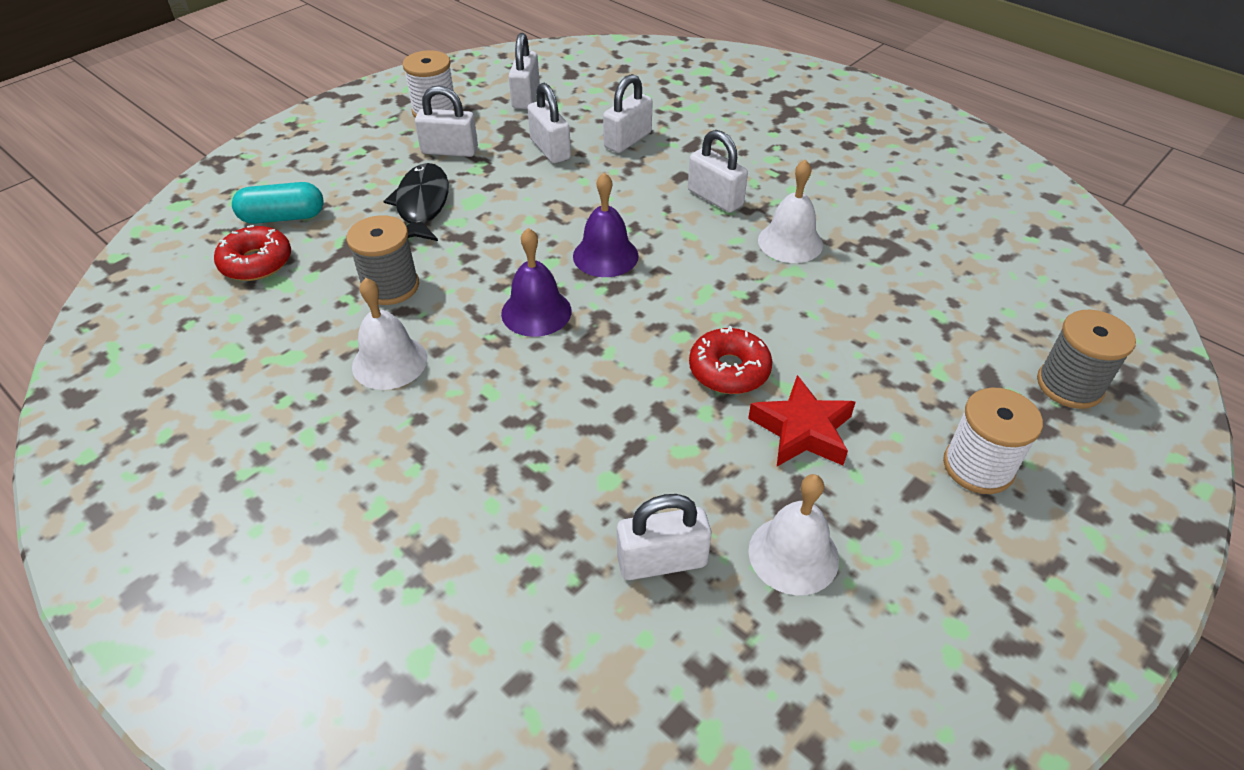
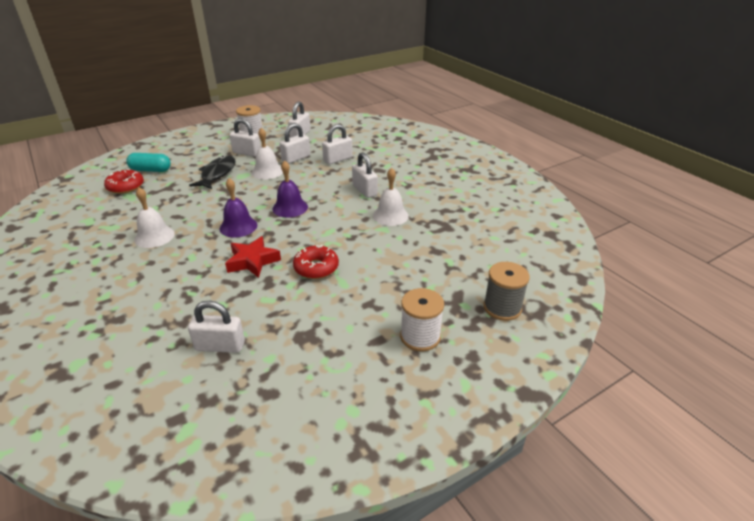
camera: 15 degrees right, 10 degrees down
grey spool [347,215,419,305] -> none
white padlock [528,83,571,163] -> white padlock turned 60 degrees clockwise [280,123,310,164]
red star [748,375,856,466] -> red star moved to [225,236,281,278]
white bell [748,474,839,595] -> white bell moved to [252,128,283,180]

